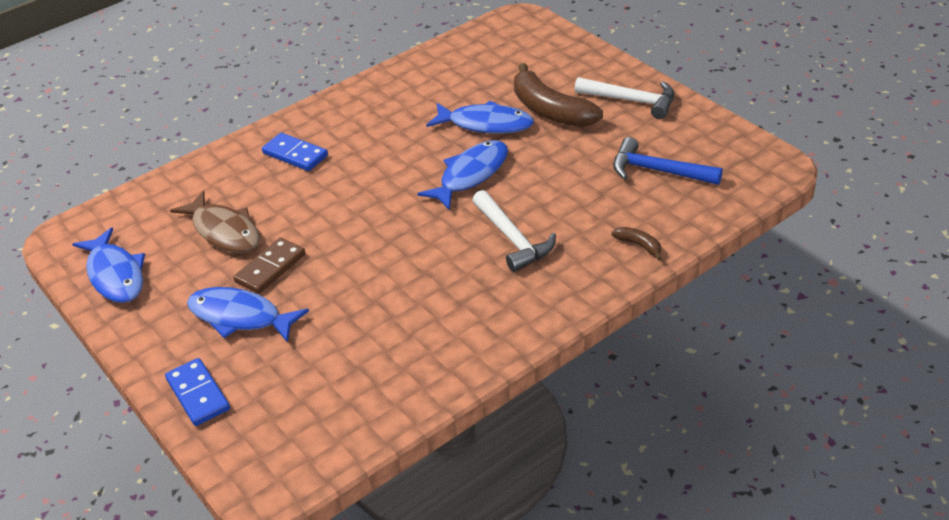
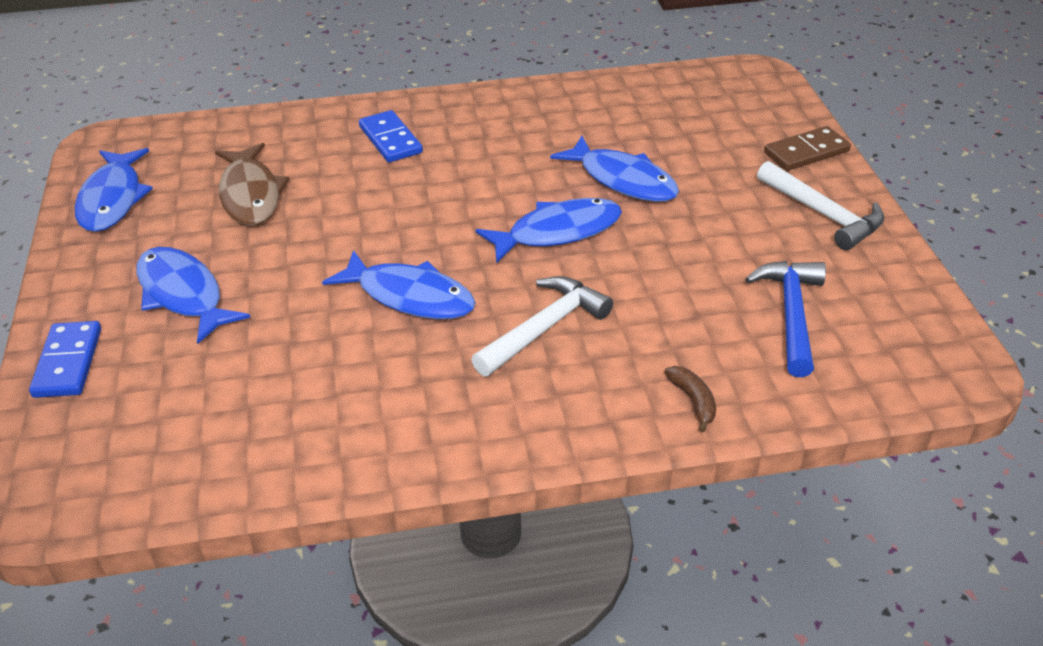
camera: 25 degrees right, 0 degrees up
brown domino [233,238,305,294] -> brown domino moved to [764,126,851,171]
white hammer [472,190,556,272] -> white hammer turned 135 degrees counterclockwise [471,276,613,377]
brown banana [514,63,603,127] -> none
blue hammer [613,137,723,185] -> blue hammer turned 45 degrees clockwise [745,261,826,377]
none -> blue fish [322,250,476,319]

